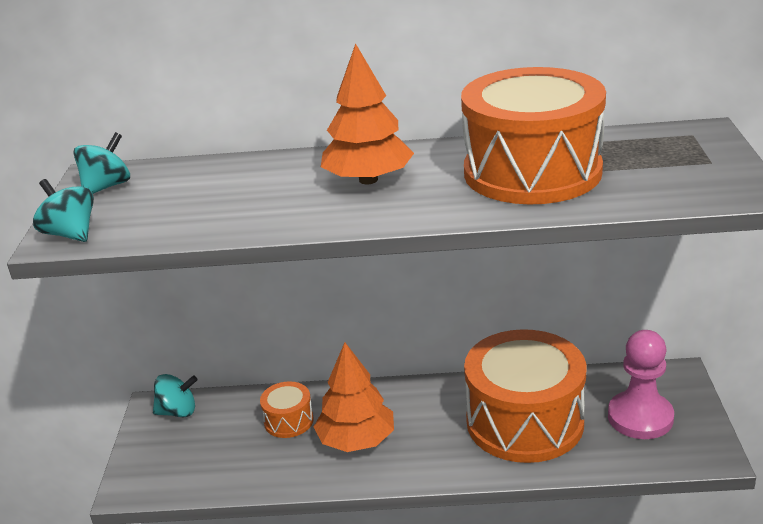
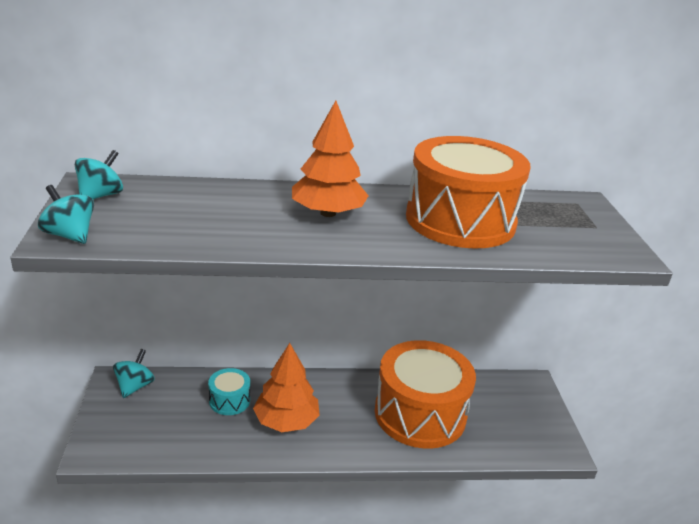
camera: 10 degrees left, 0 degrees up
turquoise spinning top [153,374,198,418] -> turquoise spinning top turned 60 degrees counterclockwise [113,349,155,398]
orange drum [260,381,314,438] -> turquoise drum [208,368,250,415]
pink pawn [608,330,674,439] -> none

